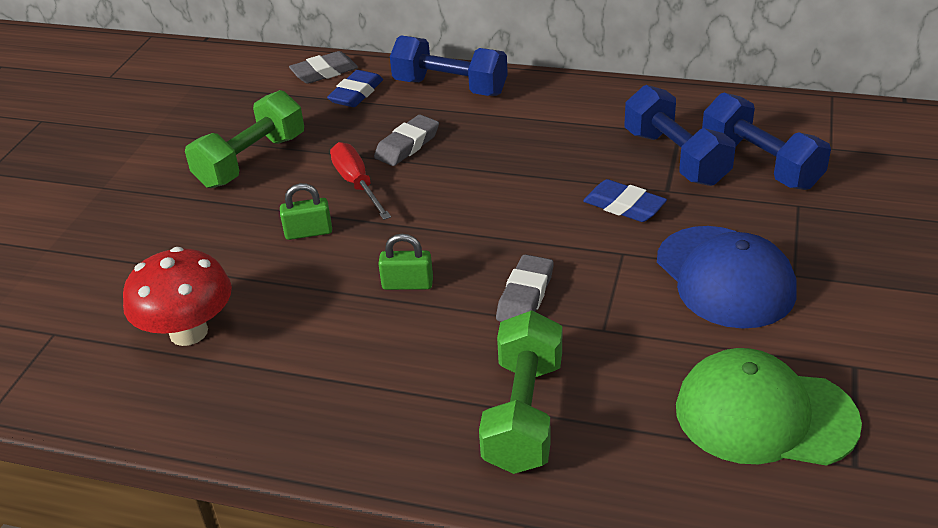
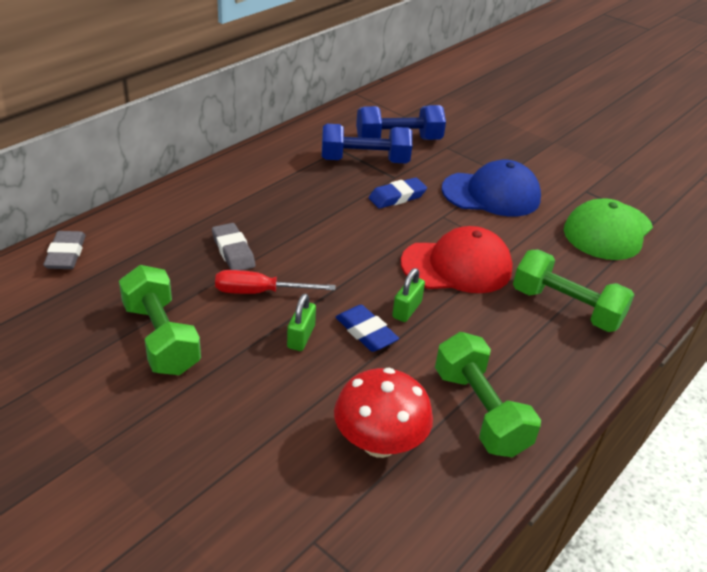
camera: 70 degrees left, 0 degrees up
blue eraser [327,70,383,107] -> blue eraser moved to [335,305,399,352]
blue dumbbell [390,35,508,96] -> none
grey eraser [496,254,554,322] -> red cap [401,226,513,293]
none -> green dumbbell [435,332,541,457]

